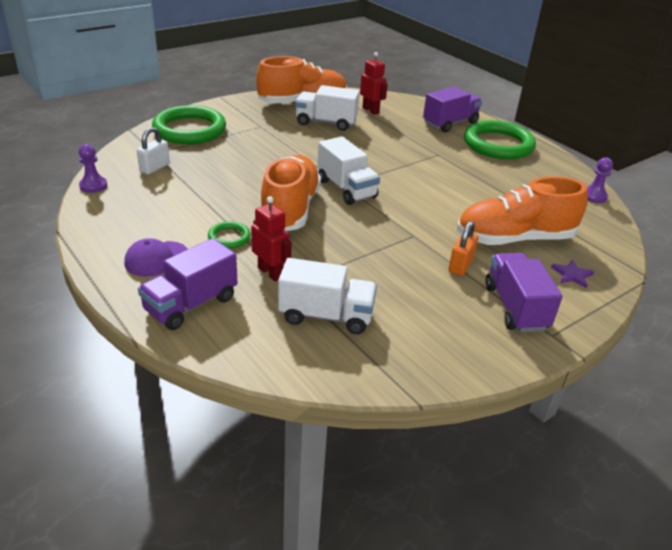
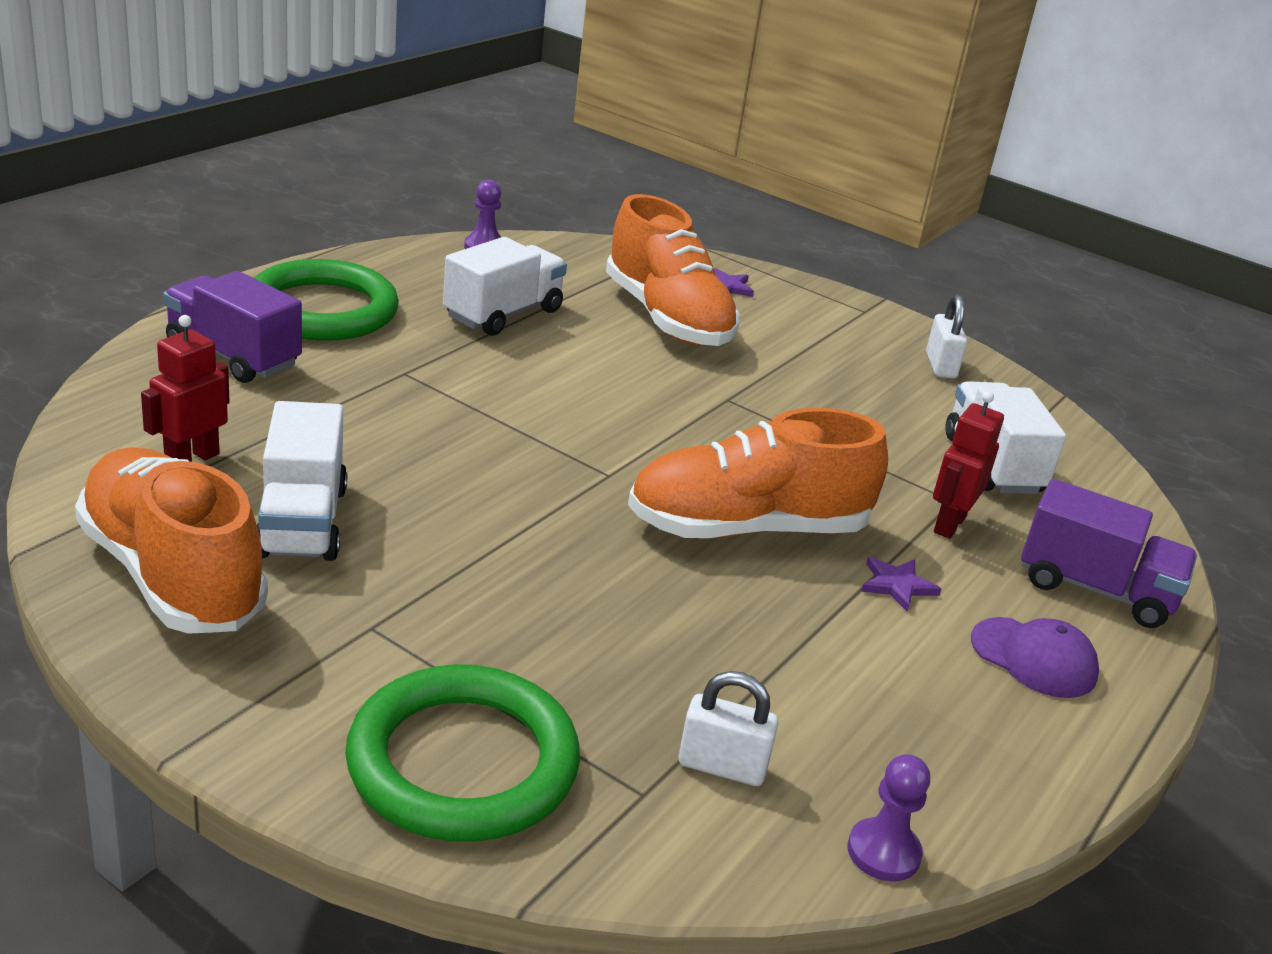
camera: 110 degrees left, 5 degrees down
green ring [208,221,251,248] -> purple star [861,557,941,612]
white truck [317,136,380,205] -> white truck moved to [443,237,567,336]
orange padlock [449,221,478,276] -> none
purple truck [485,253,563,332] -> none
none -> white padlock [926,294,967,379]

